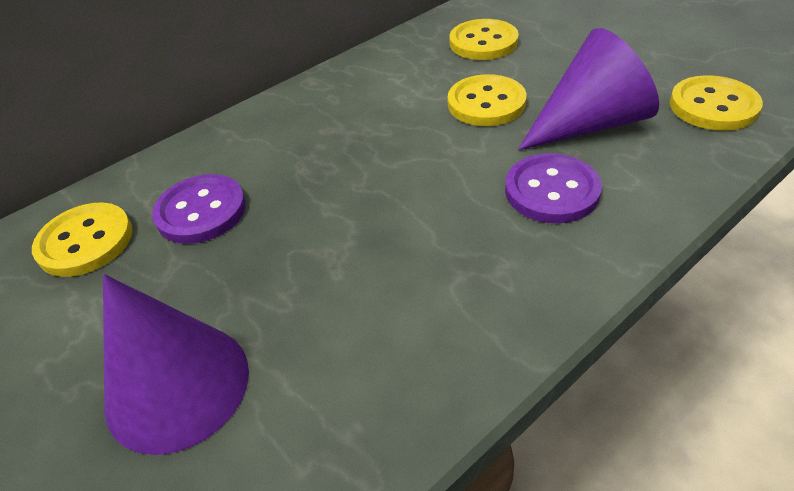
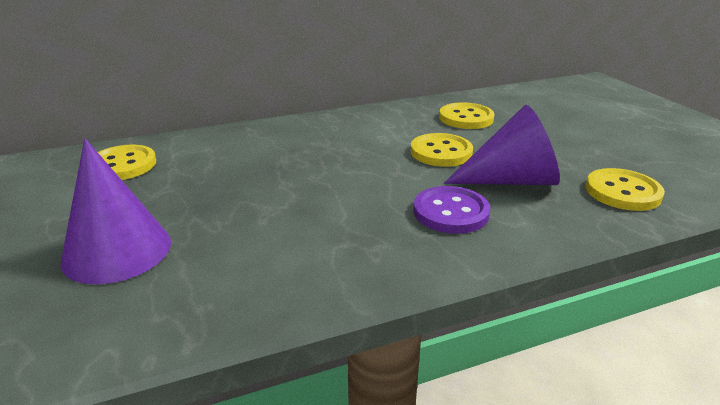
camera: 15 degrees right, 15 degrees down
purple button [152,174,246,244] -> none

